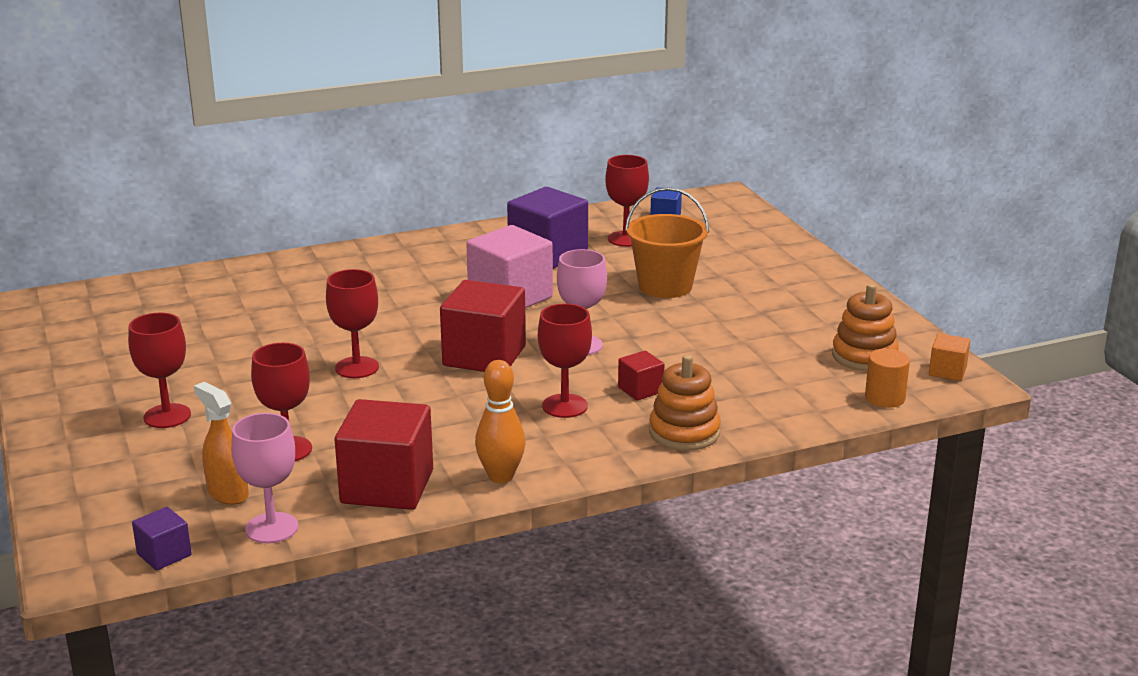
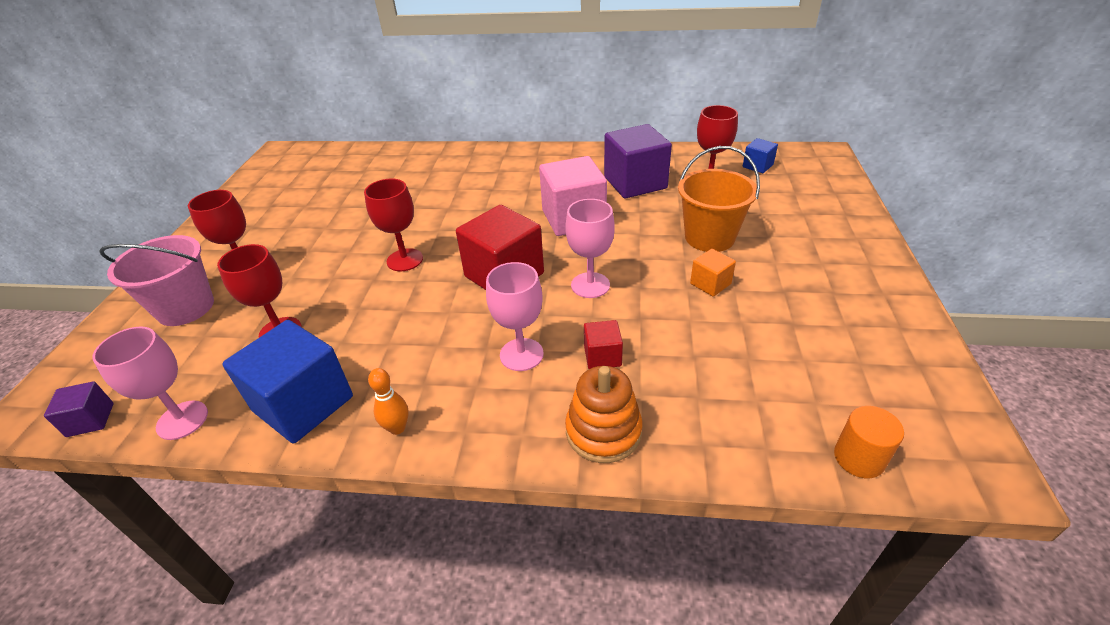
camera: 30 degrees right, 15 degrees up
orange spray bottle [194,382,249,505] -> none
red cube [335,399,433,510] -> blue cube [222,320,353,443]
orange bowling pin [475,360,526,483] -> orange bowling pin [368,368,409,435], size x0.66
red goblet [538,304,592,418] -> pink goblet [486,262,544,371]
orange stacking toy [832,284,899,371] -> none
orange cube [929,333,970,381] -> orange cube moved to [690,249,736,297]
none -> pink bucket [99,235,214,326]

